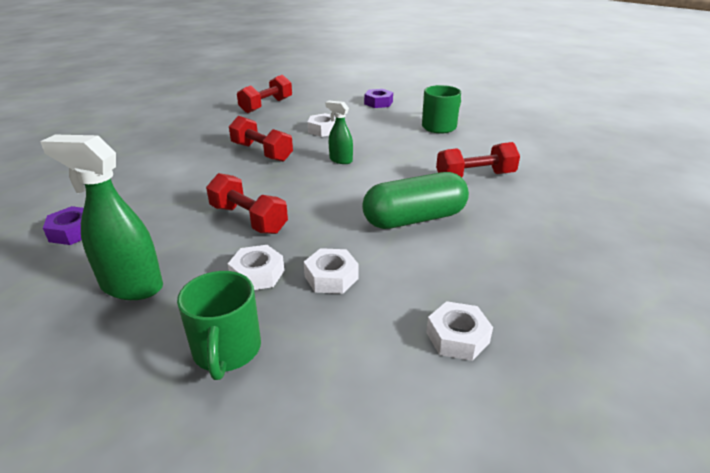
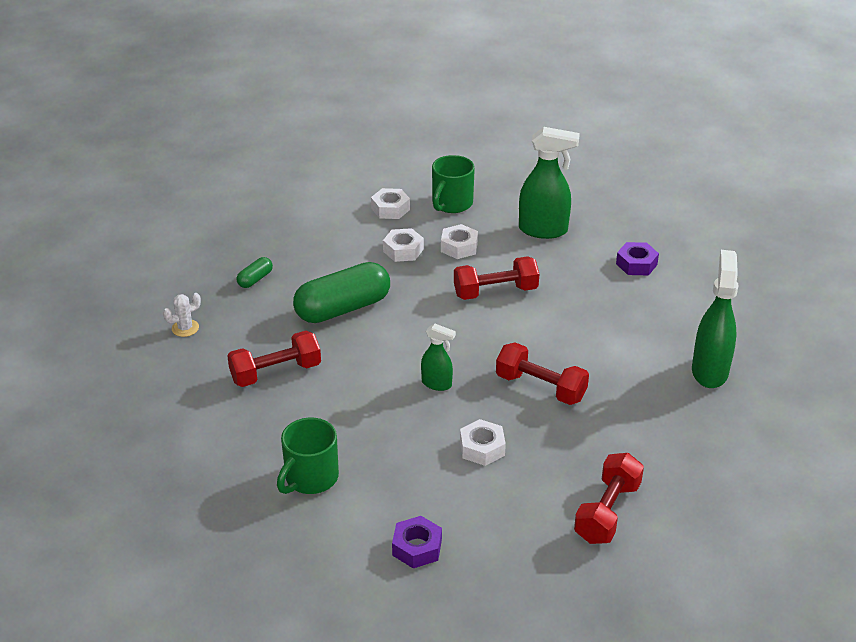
camera: 170 degrees right, 5 degrees up
green mug [177,271,261,380] -> green mug turned 135 degrees counterclockwise [432,155,475,213]
red dumbbell [206,173,288,234] -> red dumbbell turned 45 degrees counterclockwise [454,256,539,300]
white nut [426,301,493,361] -> white nut moved to [371,188,410,219]
none -> white cactus [163,293,201,337]
none -> green capsule [237,257,273,288]
none -> green spray bottle [692,250,739,388]

